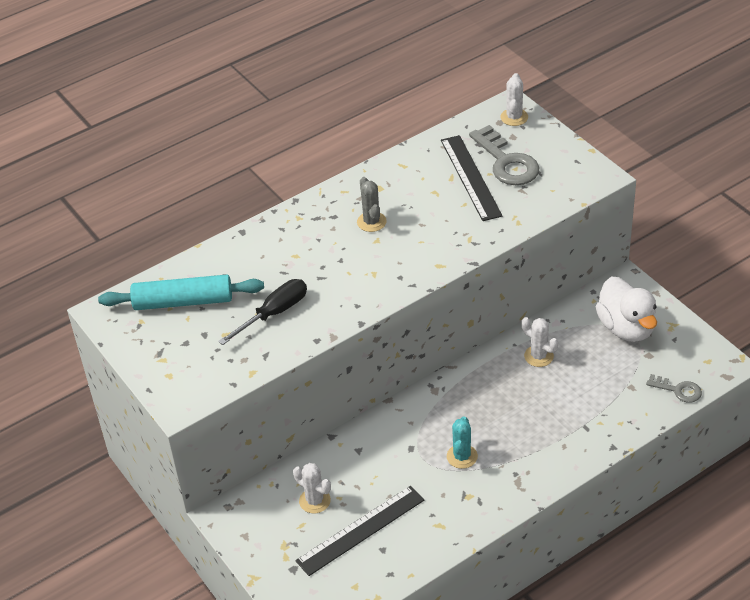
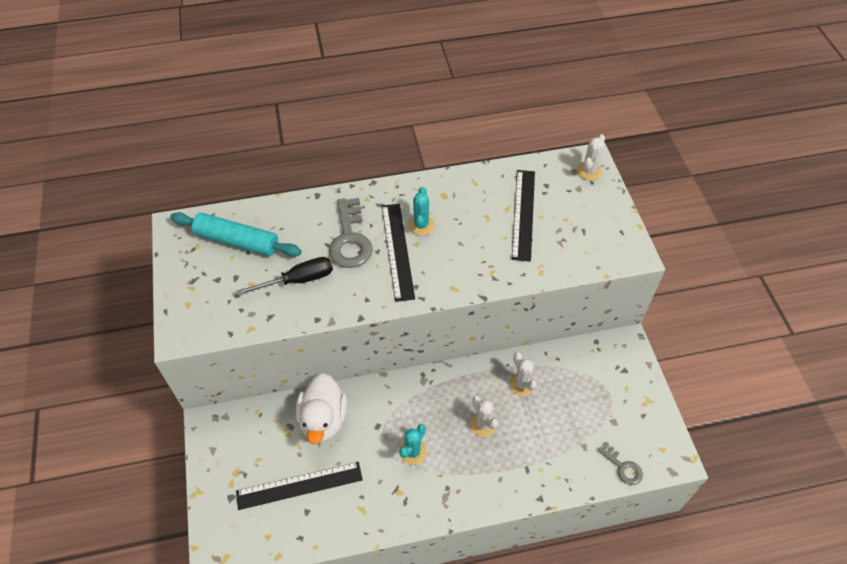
camera: 20 degrees right, 10 degrees up
white cactus [293,463,331,513] -> white cactus moved to [470,396,498,437]
grey cactus [357,177,387,232] -> turquoise cactus [408,187,434,235]
grey key [469,125,539,185] -> grey key moved to [329,198,373,268]
white duck [595,277,657,342] -> white duck moved to [296,373,347,445]
none -> black ruler [382,204,415,302]

